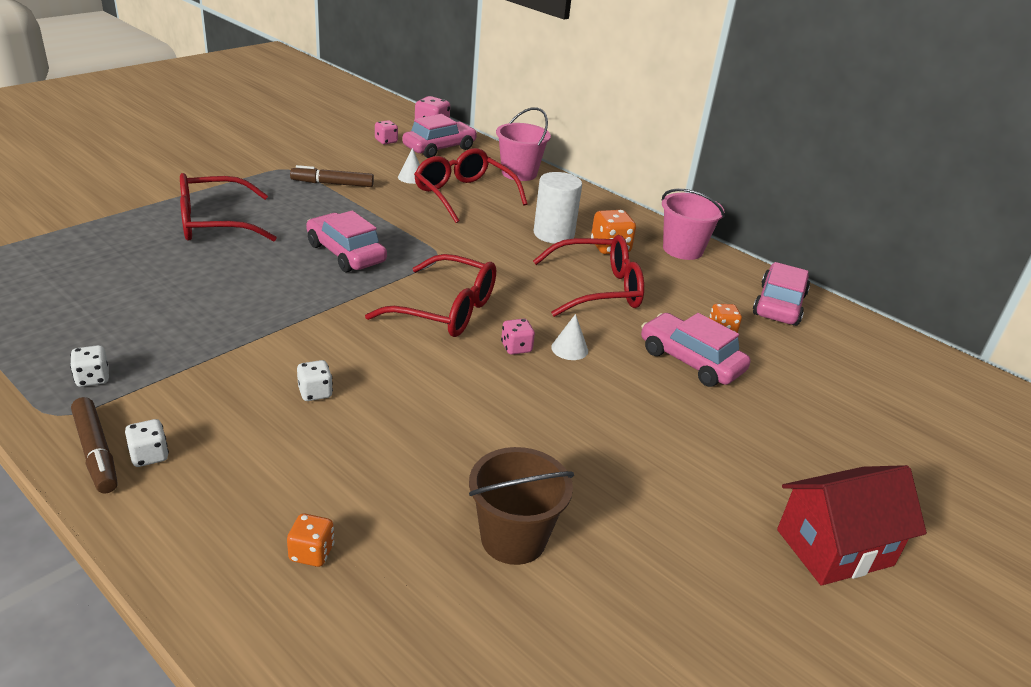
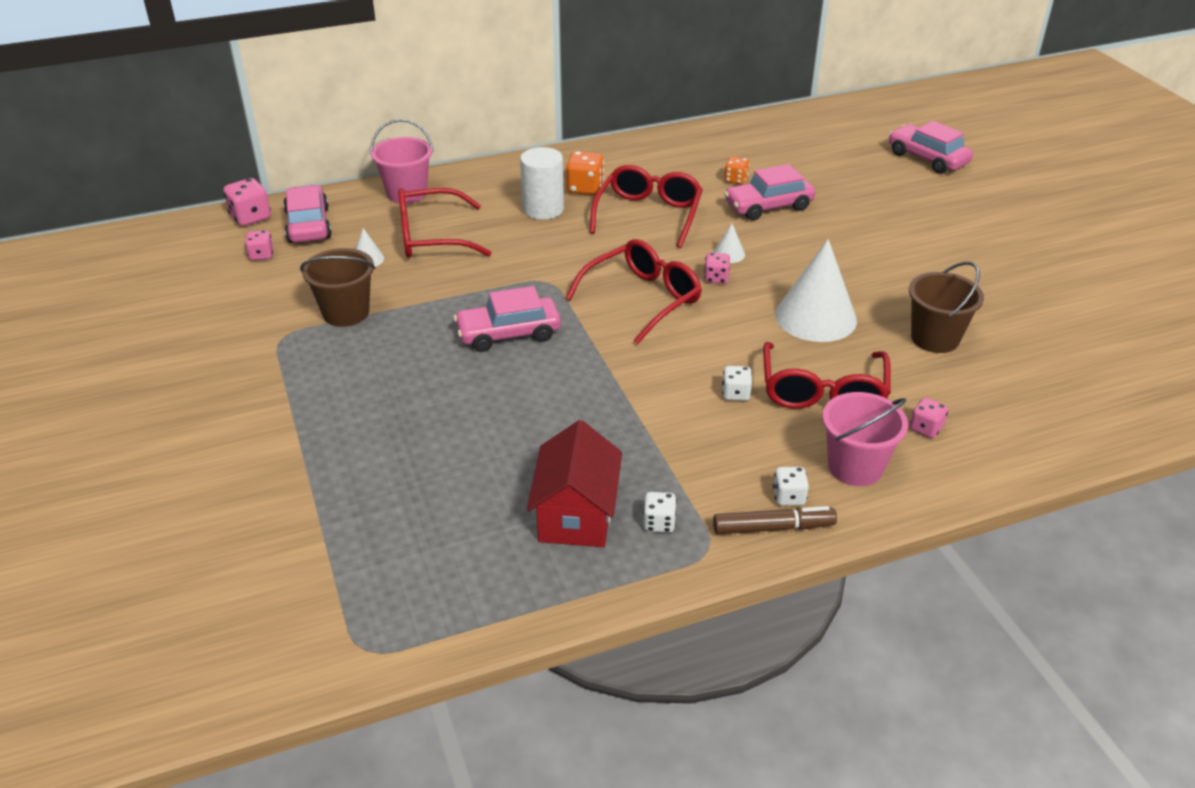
camera: 60 degrees left, 5 degrees up
red glasses [180,173,277,241] -> red glasses moved to [763,342,891,409]
orange dice [287,514,335,567] -> pink dice [910,398,948,438]
brown marker [290,165,374,187] -> brown bucket [300,248,375,327]
pink bucket [662,189,725,260] -> pink bucket moved to [822,392,908,486]
pink car [753,262,810,326] -> pink car moved to [889,121,973,174]
red house [777,465,927,586] -> red house moved to [527,420,622,547]
none -> white cone [775,239,857,342]

